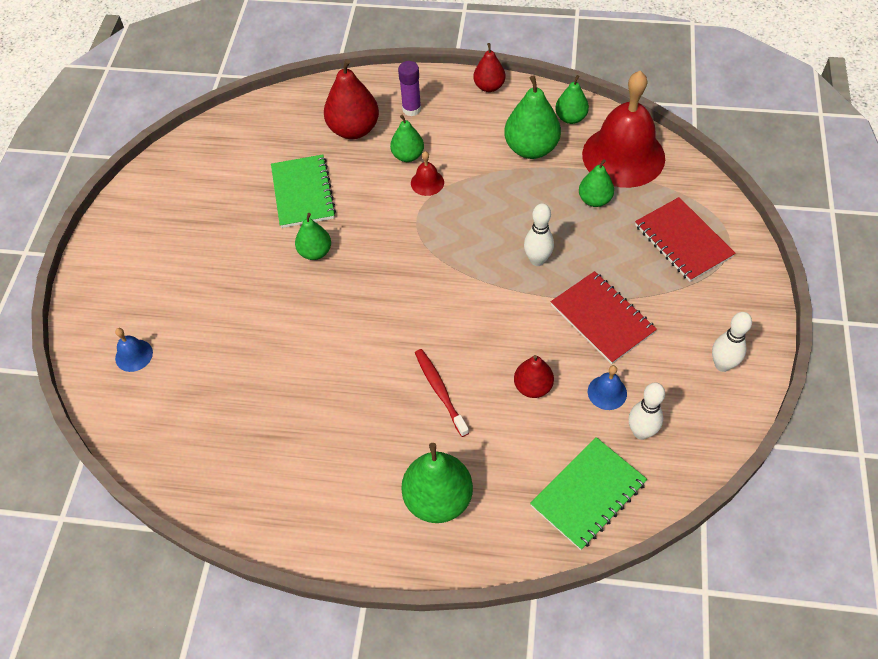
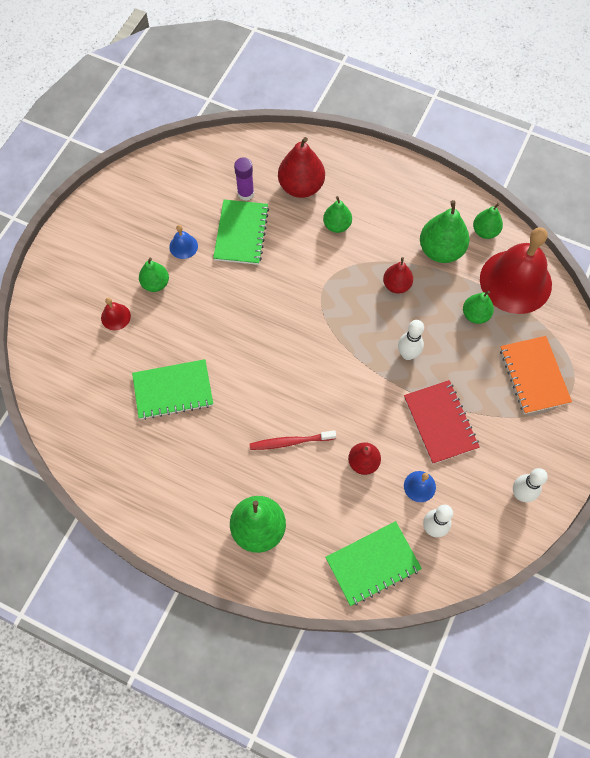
camera: 15 degrees right, 10 degrees up
blue bell [115,328,153,372] -> blue bell moved to [169,225,198,259]
green pear [295,213,331,260] -> green pear moved to [139,258,169,292]
purple glue stick [398,61,421,116] -> purple glue stick moved to [234,157,254,201]
red bell [411,151,444,196] -> red bell moved to [101,297,131,330]
red toothbrush [415,349,469,437] -> red toothbrush turned 90 degrees counterclockwise [249,430,336,450]
red pear [473,43,505,92] -> red pear moved to [383,257,413,294]
red notebook [635,197,736,282] -> orange notebook [500,336,572,414]
none -> green notebook [132,359,213,420]

